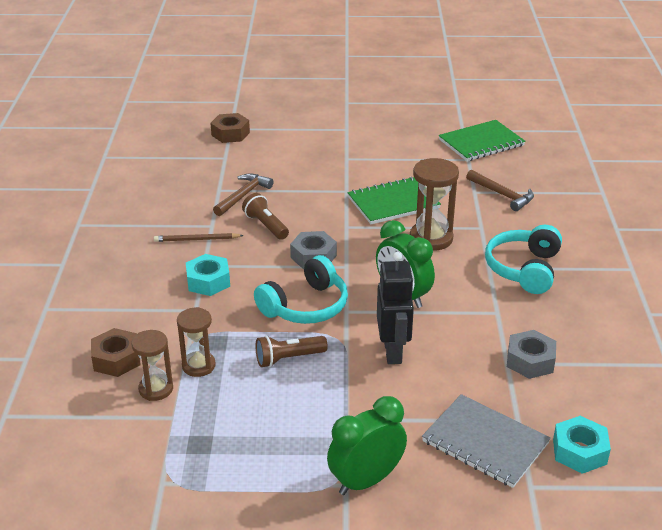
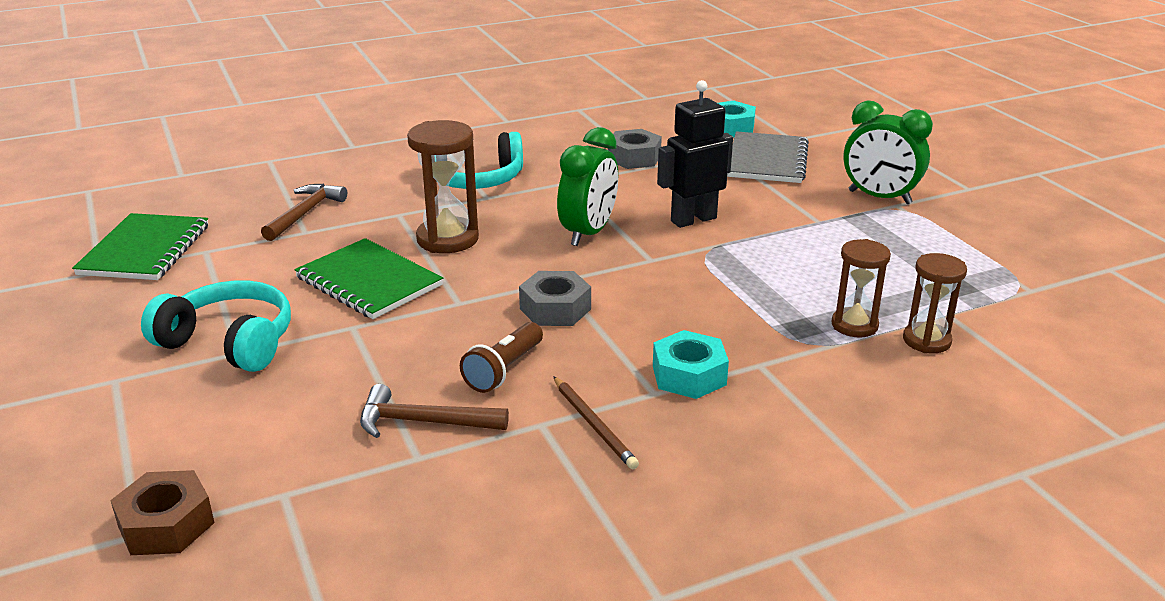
camera: 115 degrees left, 5 degrees down
brown nut [91,328,141,377] -> none
turquoise headphones [254,255,348,324] -> turquoise headphones moved to [141,280,291,372]
brown flashlight [255,336,328,368] -> none
green notebook [439,120,526,161] -> green notebook turned 60 degrees clockwise [72,213,208,280]

